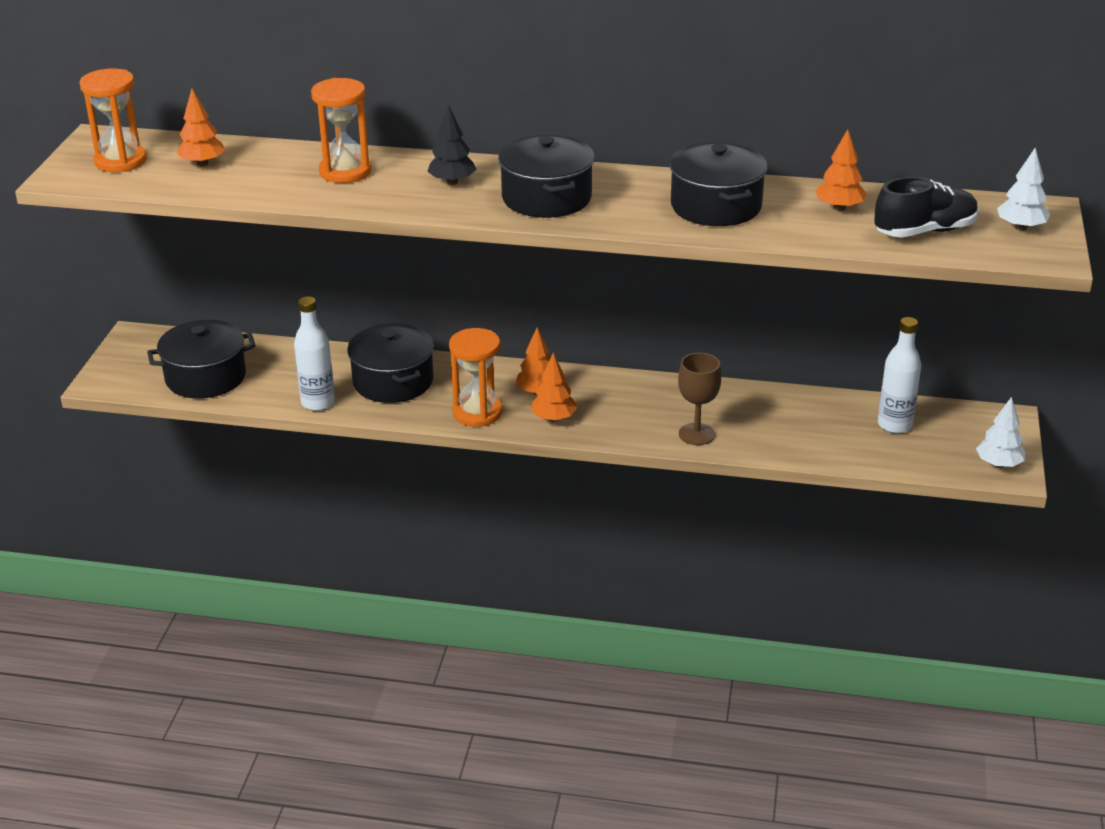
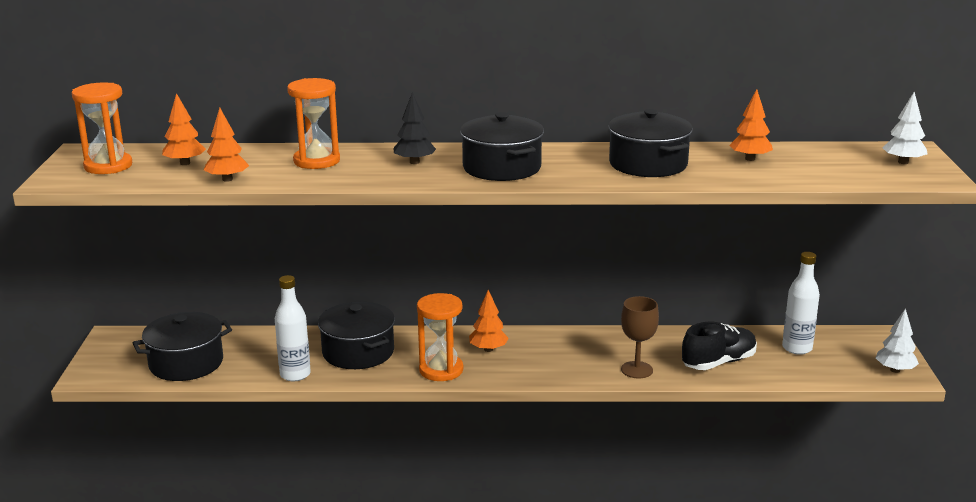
camera: 10 degrees left, 10 degrees down
orange tree [531,353,577,422] -> orange tree moved to [204,108,249,182]
black shoe [874,177,978,237] -> black shoe moved to [682,322,757,370]

